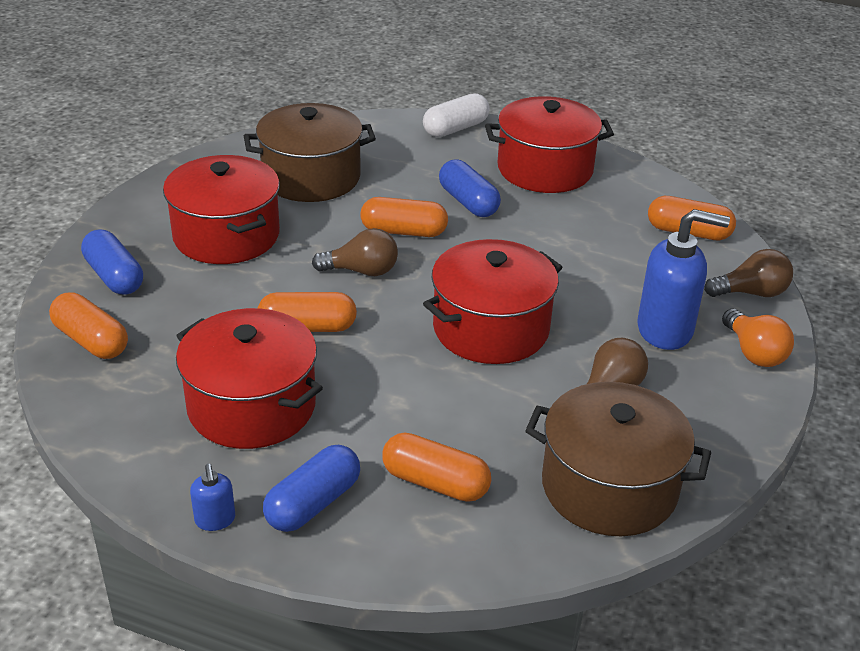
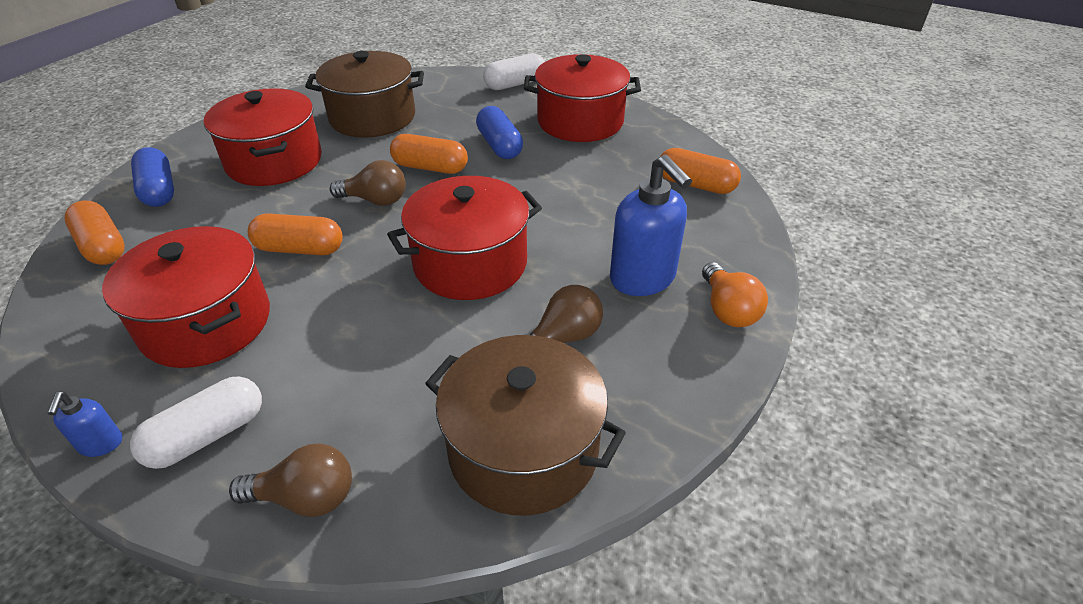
camera: 10 degrees right, 5 degrees up
blue capsule [263,445,360,532] -> white capsule [130,376,262,469]
orange capsule [382,433,491,502] -> none
blue soap dispenser [637,209,730,350] -> blue soap dispenser turned 45 degrees clockwise [610,155,692,296]
brown light bulb [704,249,793,297] -> brown light bulb moved to [229,444,352,517]

